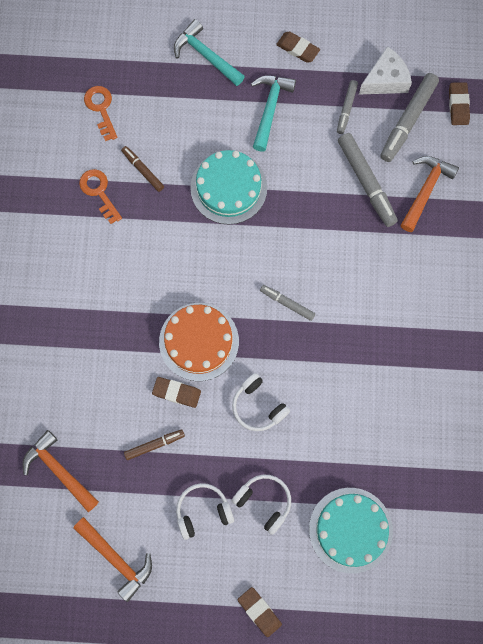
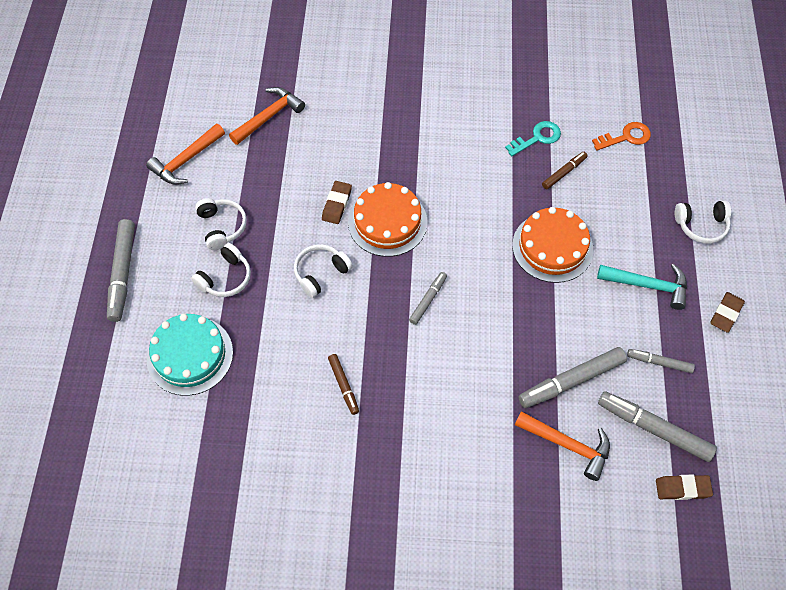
camera: 90 degrees right, 15 degrees down
orange key [79,169,122,224] -> turquoise key [505,121,561,156]
brown marker [124,429,185,460] -> brown marker moved to [328,354,359,415]
turquoise hammer [174,19,245,86] -> white headphones [675,201,731,244]
turquoise cake [190,150,267,225] -> orange cake [512,207,593,283]
brown eraser [237,587,282,637] -> grey marker [107,219,135,322]
white cheese [359,46,412,95] -> none

